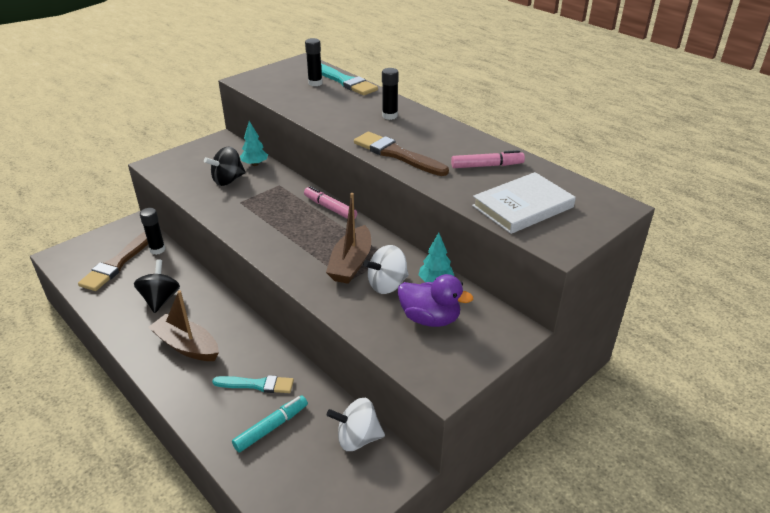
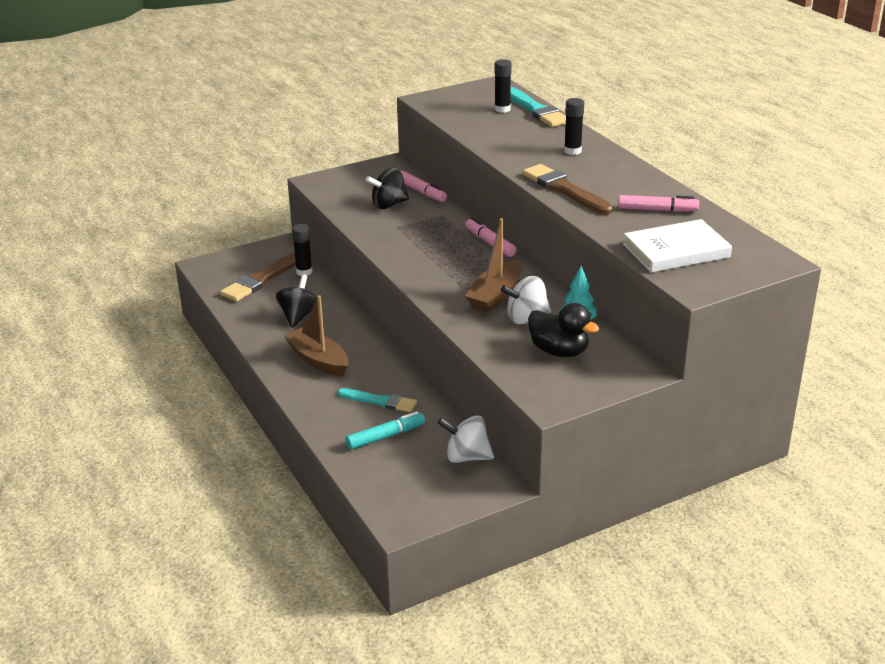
camera: 15 degrees right, 5 degrees down
turquoise tree [240,121,268,166] -> pink marker [400,171,447,202]
purple duck [398,274,473,327] -> black duck [528,303,599,357]

